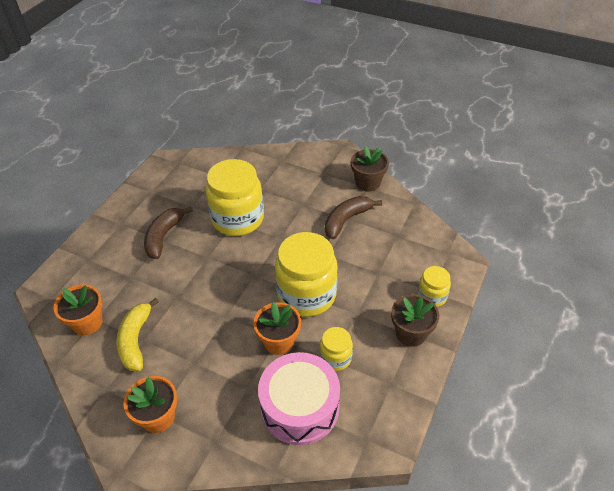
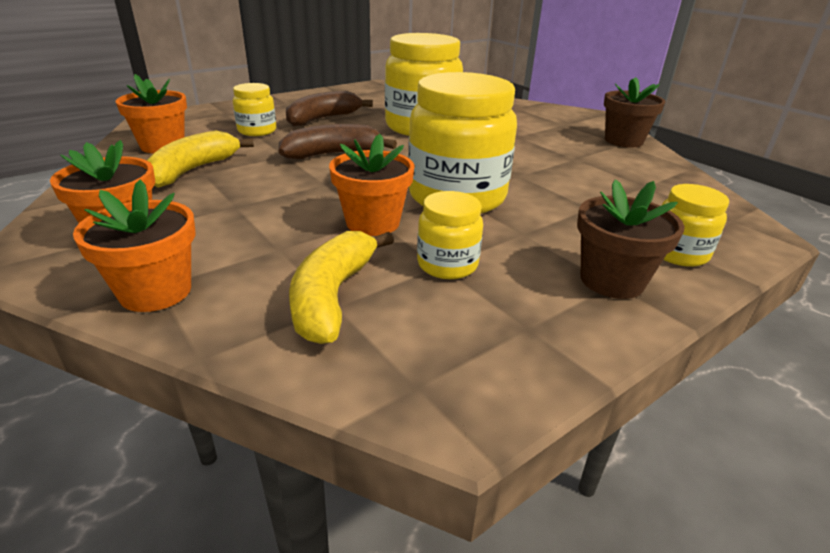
camera: 25 degrees right, 15 degrees down
pink drum [258,352,340,445] -> yellow banana [289,231,394,344]
brown banana [325,196,382,239] -> brown banana moved to [279,124,397,159]
none -> orange flower pot [73,180,196,312]
none -> yellow jar [233,83,276,136]

